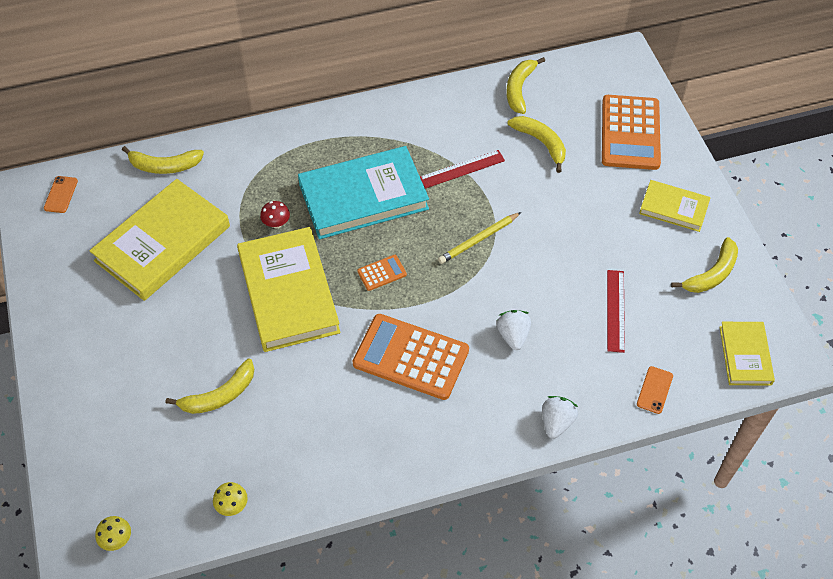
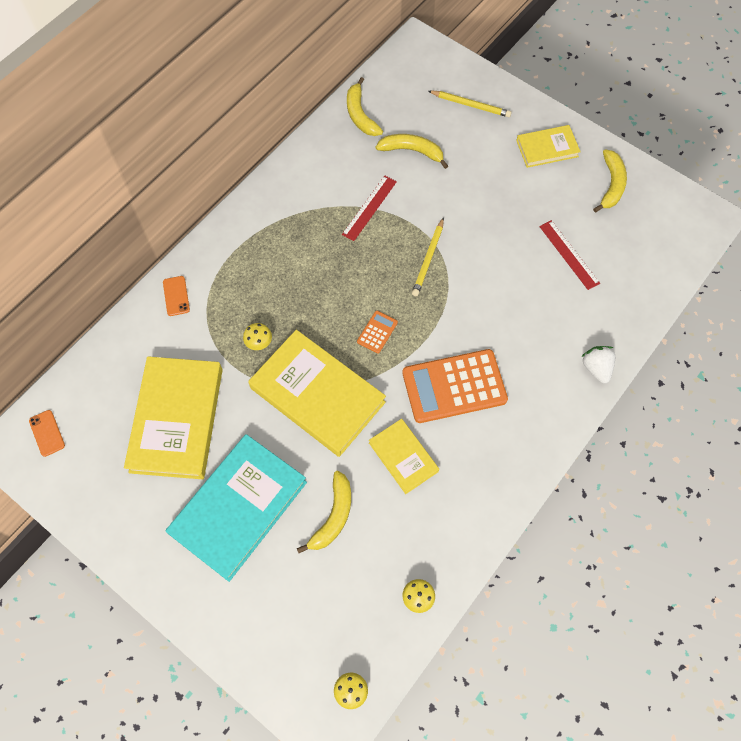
camera: 35 degrees left, 10 degrees up
yellow banana [122,146,204,174] -> none
red mushroom [260,201,290,228] -> yellow mushroom [243,323,272,350]
turquoise book [298,146,429,239] -> turquoise book moved to [166,434,307,582]
white strawberry [497,310,531,350] -> none
orange calculator [602,95,661,170] -> yellow pencil [428,91,511,117]
orange phone [637,366,673,414] -> orange phone moved to [163,276,190,316]
yellow book [719,322,775,386] -> yellow book moved to [369,419,439,494]

